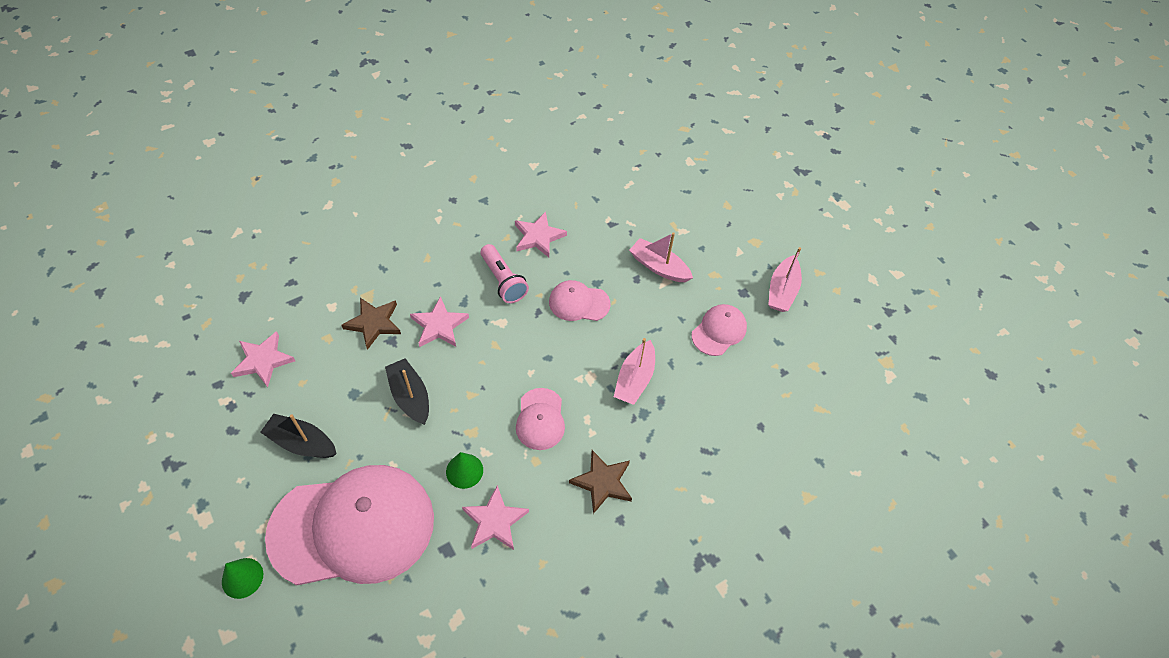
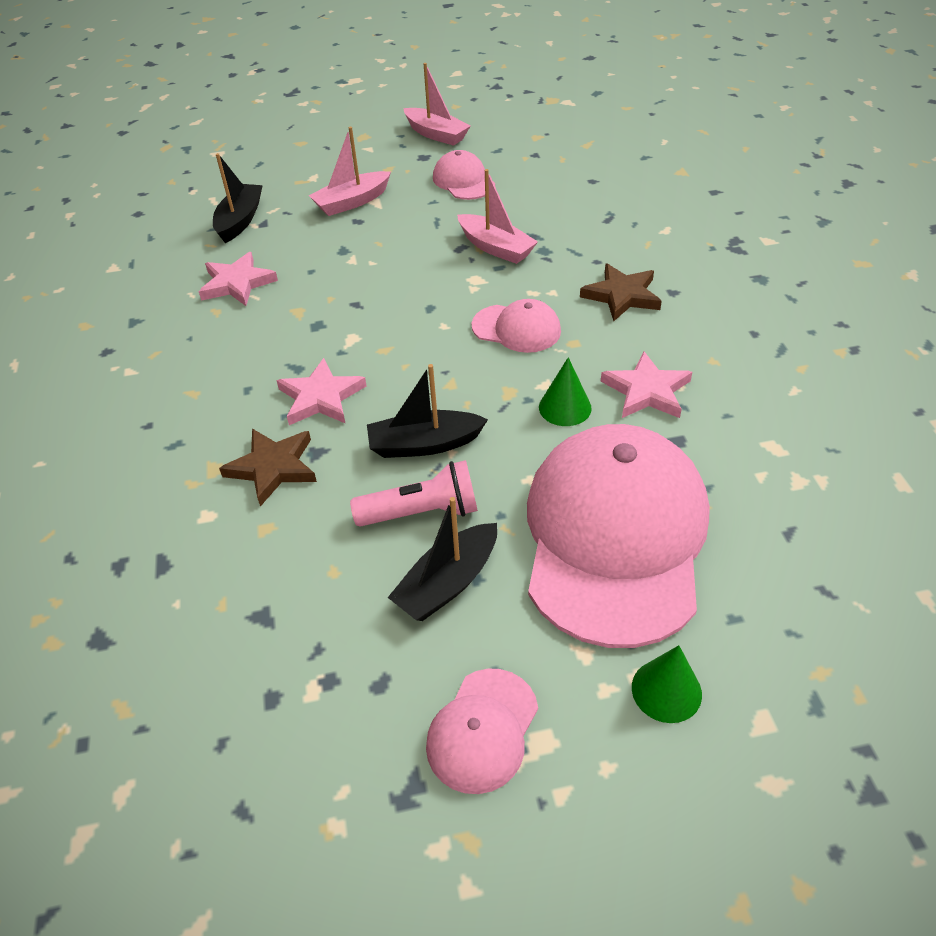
camera: 65 degrees left, 10 degrees down
pink star [231,331,295,387] -> none
pink flashlight [481,244,529,303] -> pink flashlight moved to [350,460,478,527]
pink cap [549,280,610,321] -> pink cap moved to [426,669,538,794]
none -> black boat [213,153,263,243]

